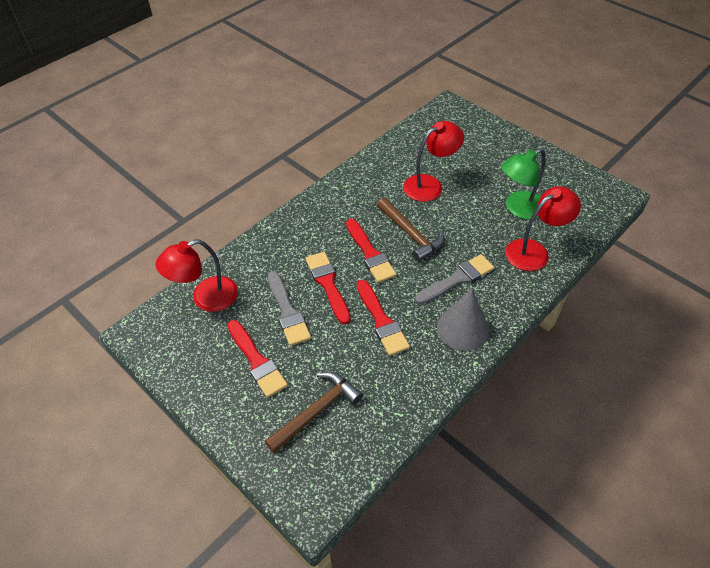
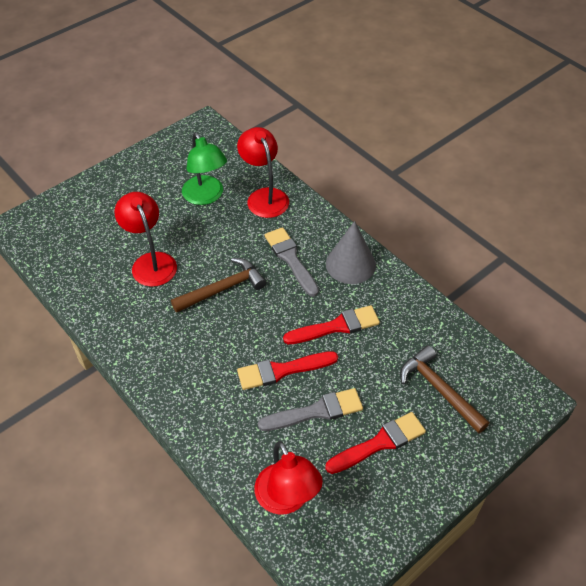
camera: 85 degrees left, 0 degrees up
red brush [346,219,397,283] -> none

